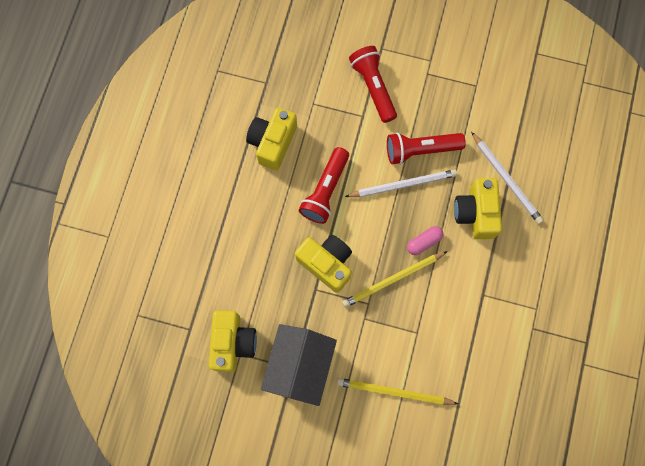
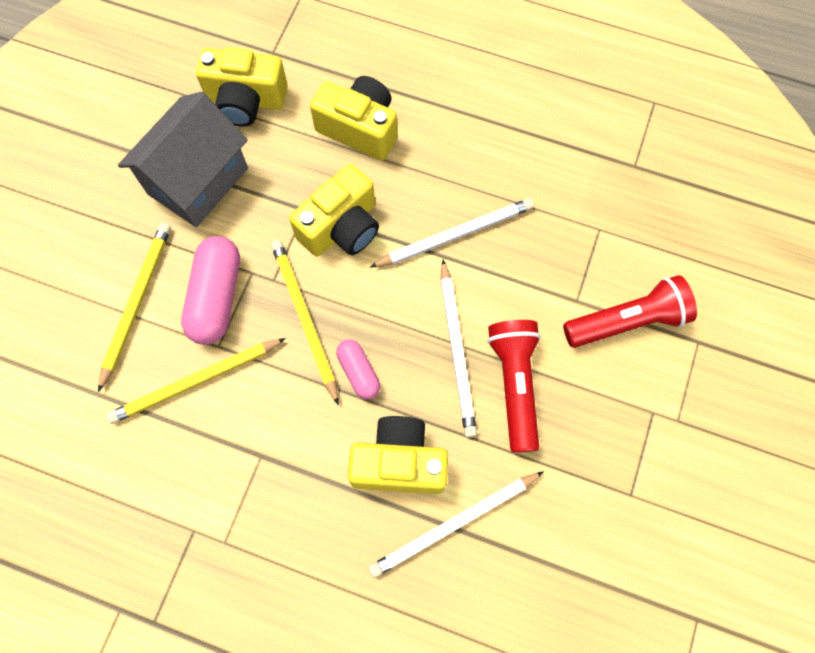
camera: 95 degrees right, 5 degrees down
yellow camera [246,108,297,170] -> yellow camera moved to [310,76,397,160]
grey house [261,324,337,406] -> grey house turned 75 degrees counterclockwise [118,92,248,227]
red flashlight [299,147,349,224] -> white pencil [370,198,534,267]
none -> yellow pencil [106,338,286,424]
none -> pink capsule [181,236,240,345]

